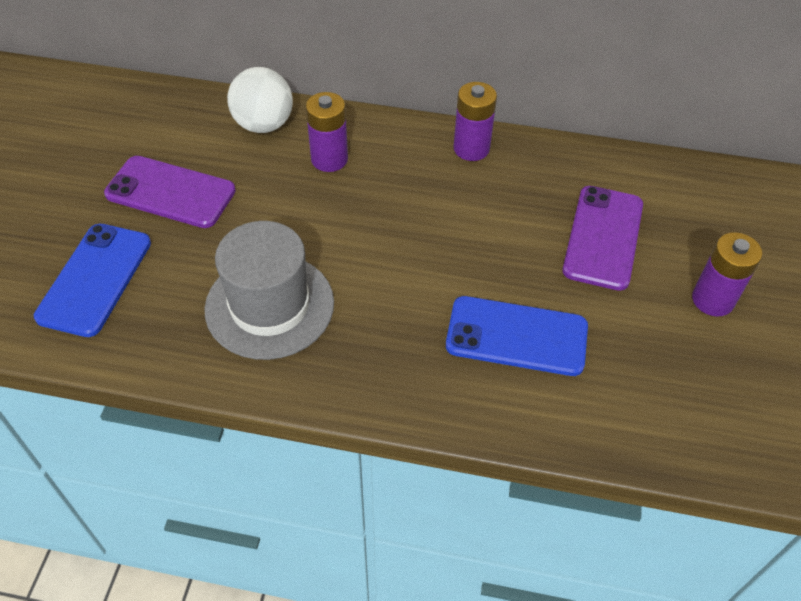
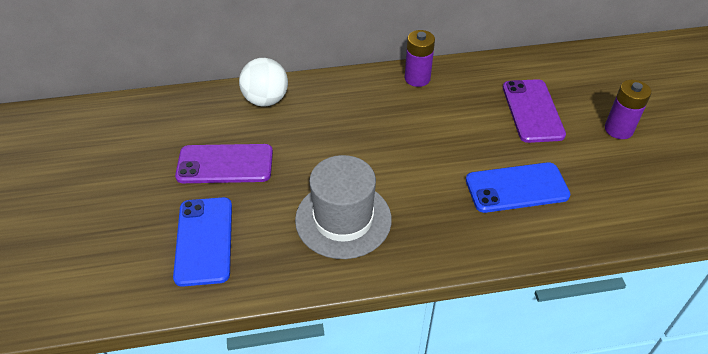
camera: 20 degrees left, 5 degrees down
purple battery [306,92,348,172] -> none

